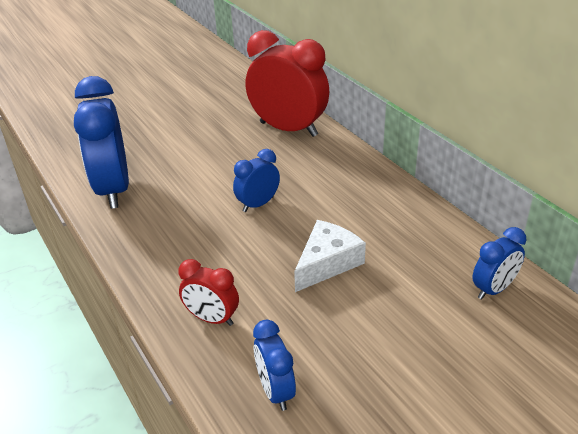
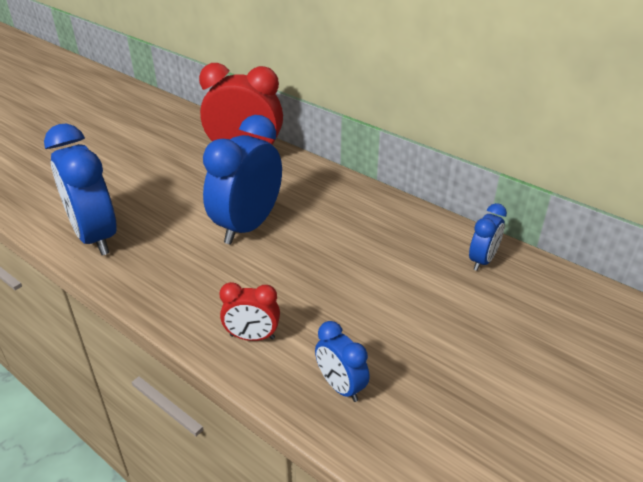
camera: 20 degrees left, 0 degrees up
blue clock [233,149,280,212] -> blue clock [203,115,282,244], size x1.96
white cheese [294,220,366,292] -> none

